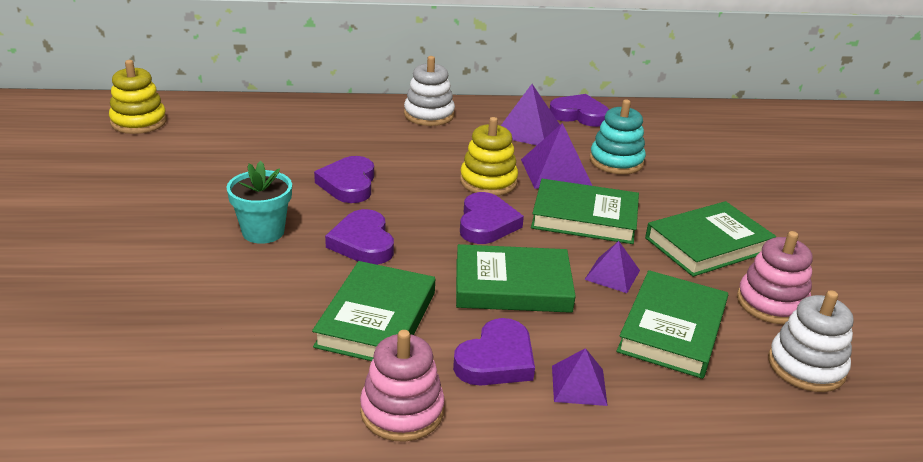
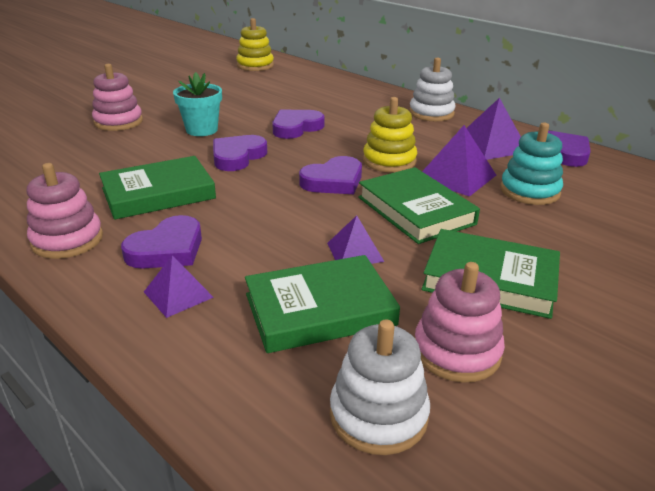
camera: 50 degrees right, 0 degrees up
purple heart [453,318,535,385] -> purple heart turned 45 degrees counterclockwise [121,215,202,269]
green book [456,244,576,313] -> none
none -> pink stacking toy [92,64,143,131]

